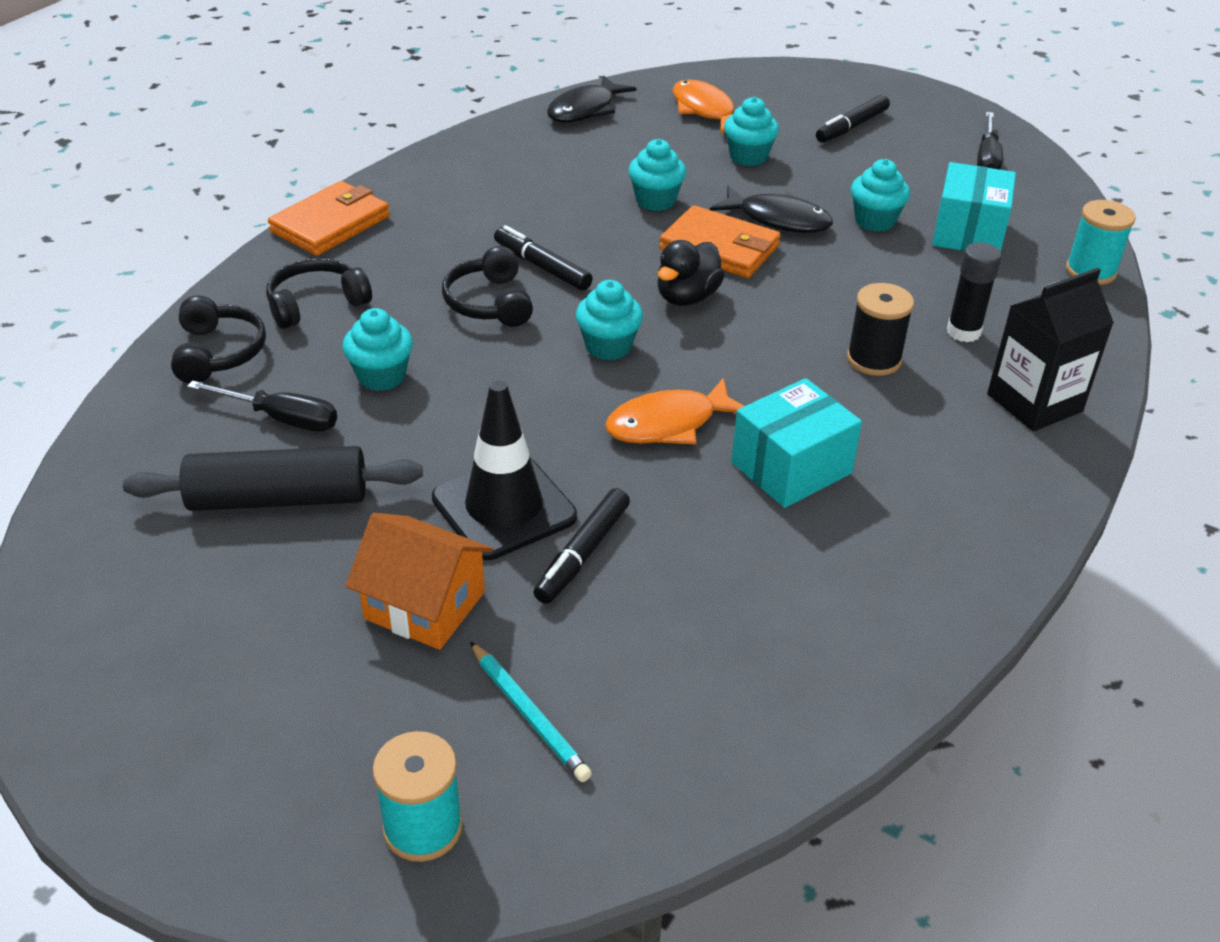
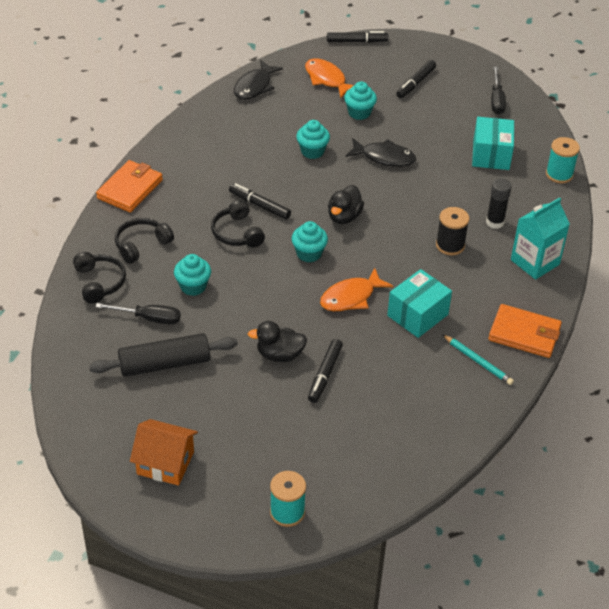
camera: 10 degrees left, 5 degrees up
orange house [346,513,493,650] -> orange house moved to [130,419,198,486]
black traffic cone [432,380,577,560] -> black duck [248,321,307,362]
turquoise pencil [470,642,592,782] -> turquoise pencil moved to [442,334,514,385]
orange wallet [659,205,781,278] -> orange wallet moved to [488,304,562,358]
turquoise cupcake [851,159,910,232] -> none
black carton [987,268,1114,432] -> turquoise carton [511,197,570,280]
none -> black marker [327,31,389,43]

